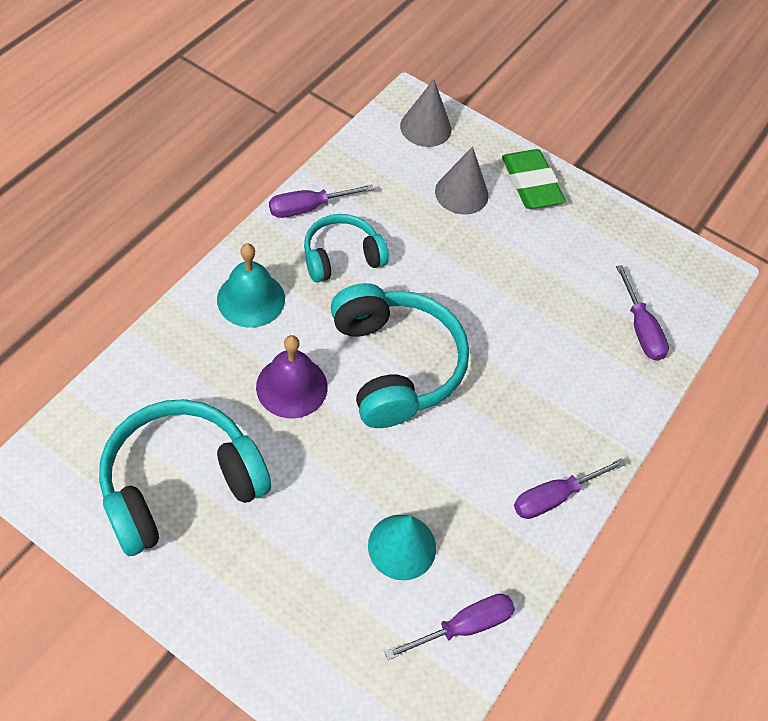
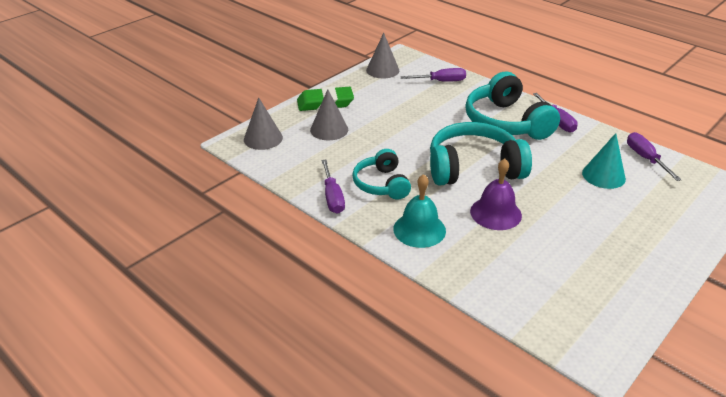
camera: 75 degrees left, 20 degrees down
turquoise headphones [99,399,271,556] -> turquoise headphones moved to [465,72,560,140]
none -> grey cone [366,33,399,78]

